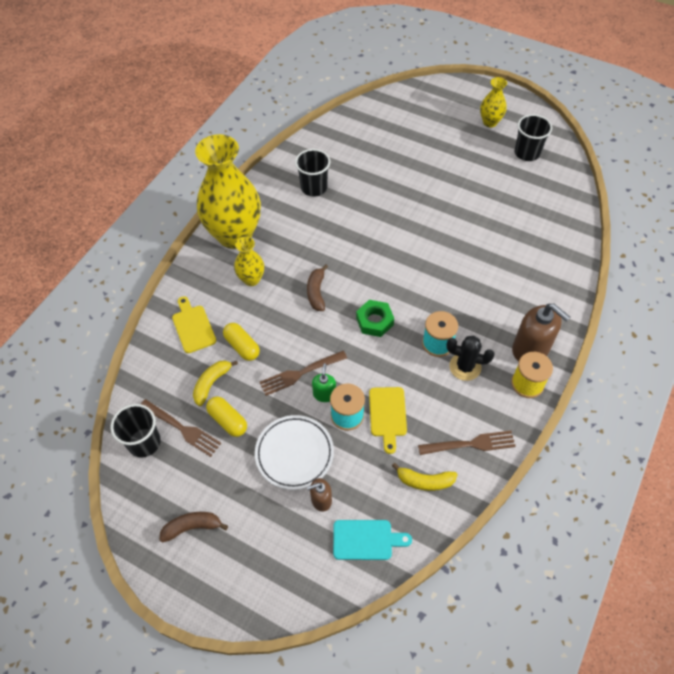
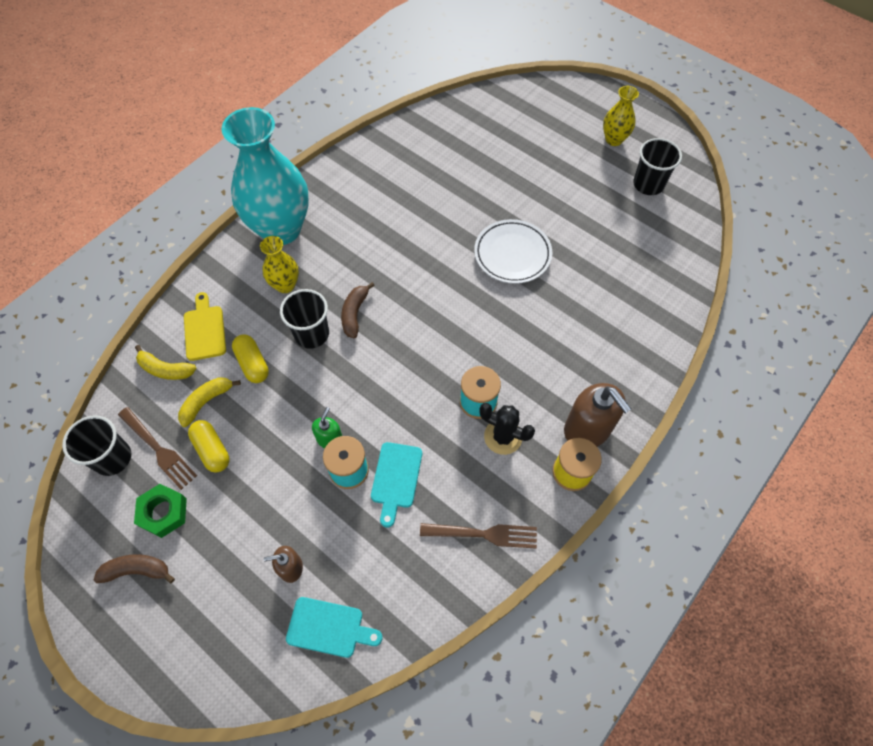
camera: 10 degrees right, 5 degrees up
yellow vase [195,134,261,249] -> turquoise vase [221,107,309,245]
white plate [255,415,334,490] -> white plate moved to [474,219,552,284]
brown fork [260,351,347,396] -> none
black cup [295,149,330,197] -> black cup moved to [280,289,329,349]
green nut [356,300,394,337] -> green nut moved to [134,484,187,538]
yellow cutting board [369,387,407,454] -> turquoise cutting board [371,442,422,527]
yellow banana [392,463,458,491] -> yellow banana moved to [135,345,196,380]

